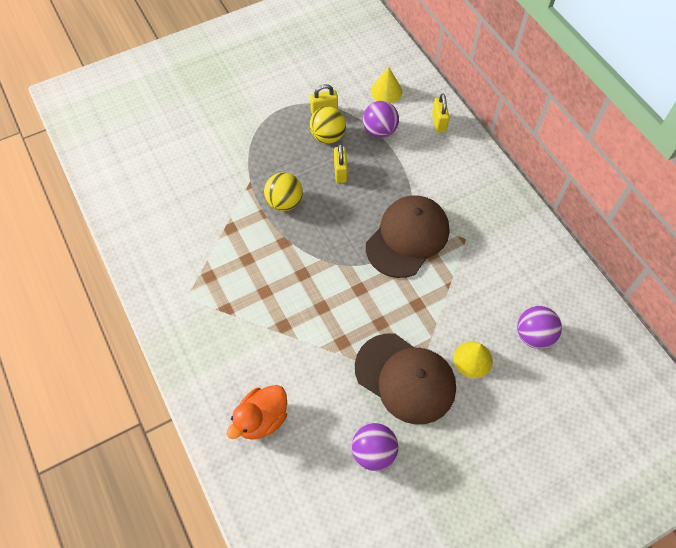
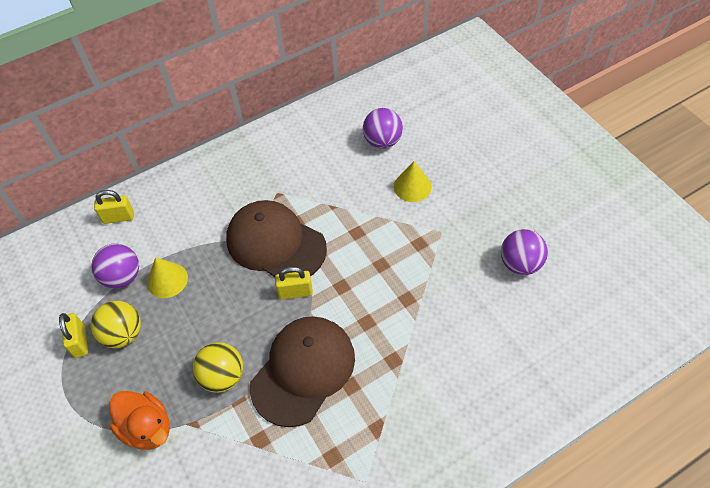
camera: 90 degrees left, 5 degrees down
orange duck [227,385,287,440] -> orange duck moved to [109,391,170,450]
yellow padlock [334,144,348,183] -> yellow padlock moved to [275,266,313,300]
brown cap [355,334,456,424] -> brown cap moved to [250,316,355,427]
yellow cone [371,67,402,103] -> yellow cone moved to [147,257,188,298]

